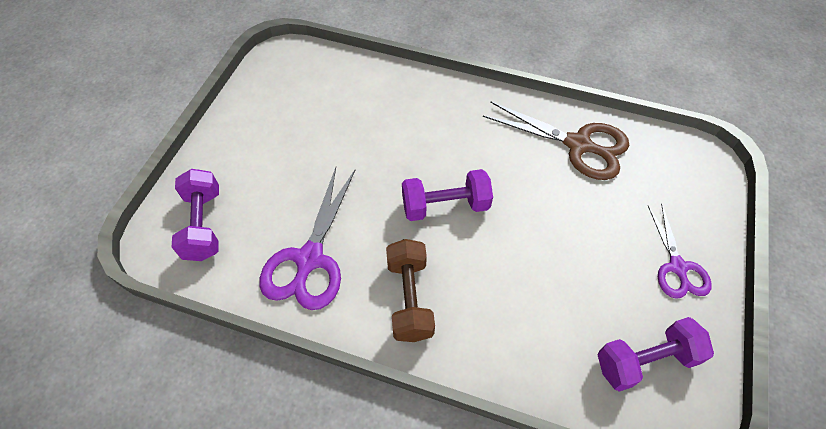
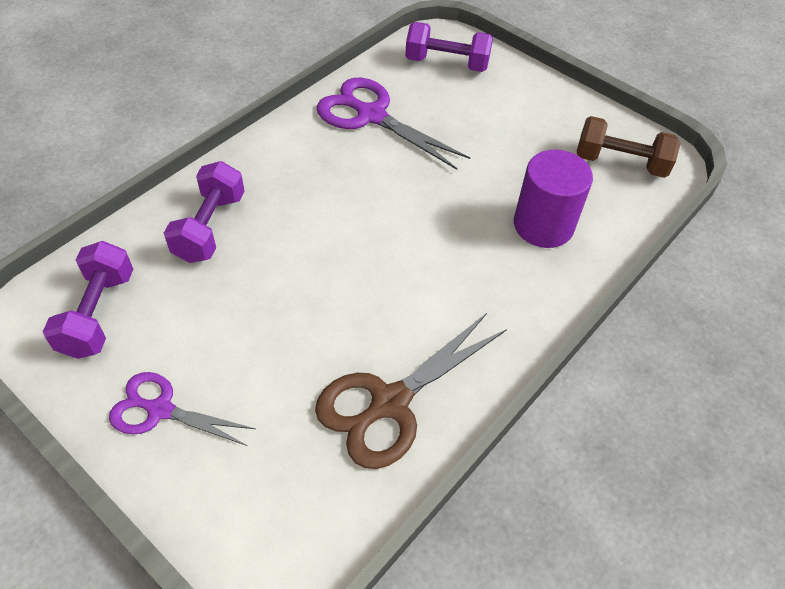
camera: 110 degrees right, 5 degrees down
brown dumbbell [386,239,435,342] -> brown dumbbell moved to [577,116,681,178]
purple dumbbell [402,169,493,221] -> purple dumbbell moved to [164,161,245,263]
none -> purple cylinder [514,150,593,248]

